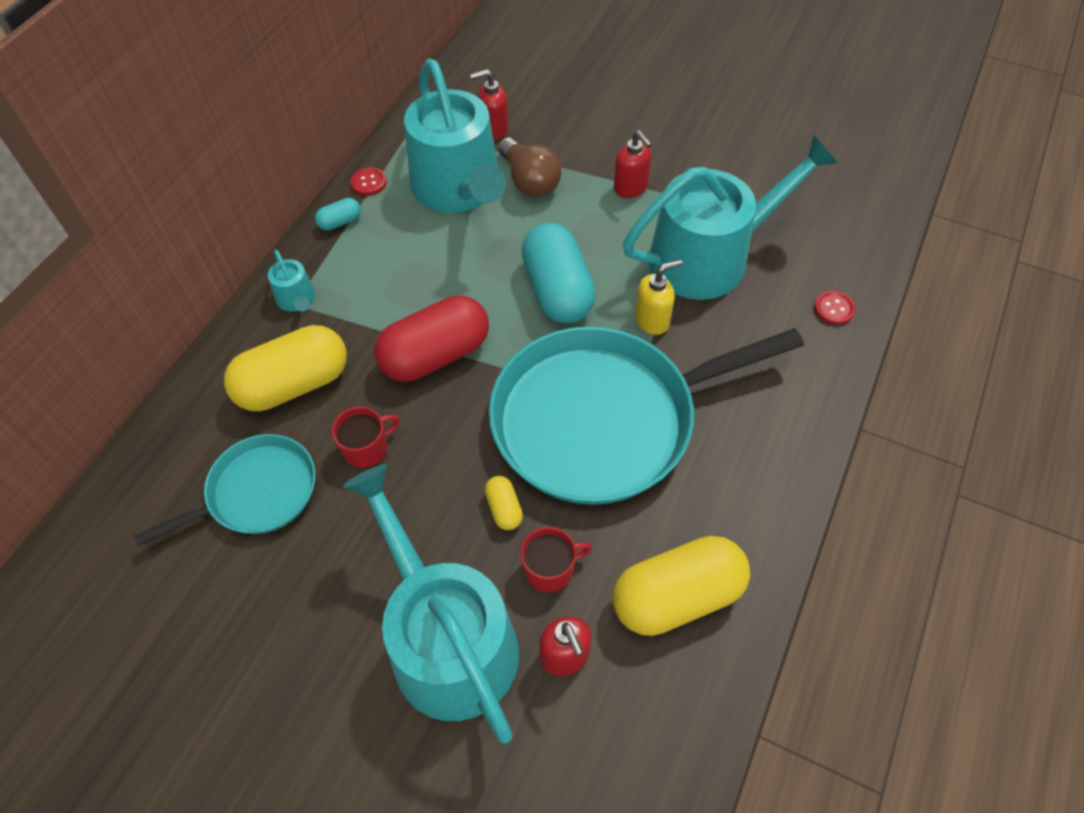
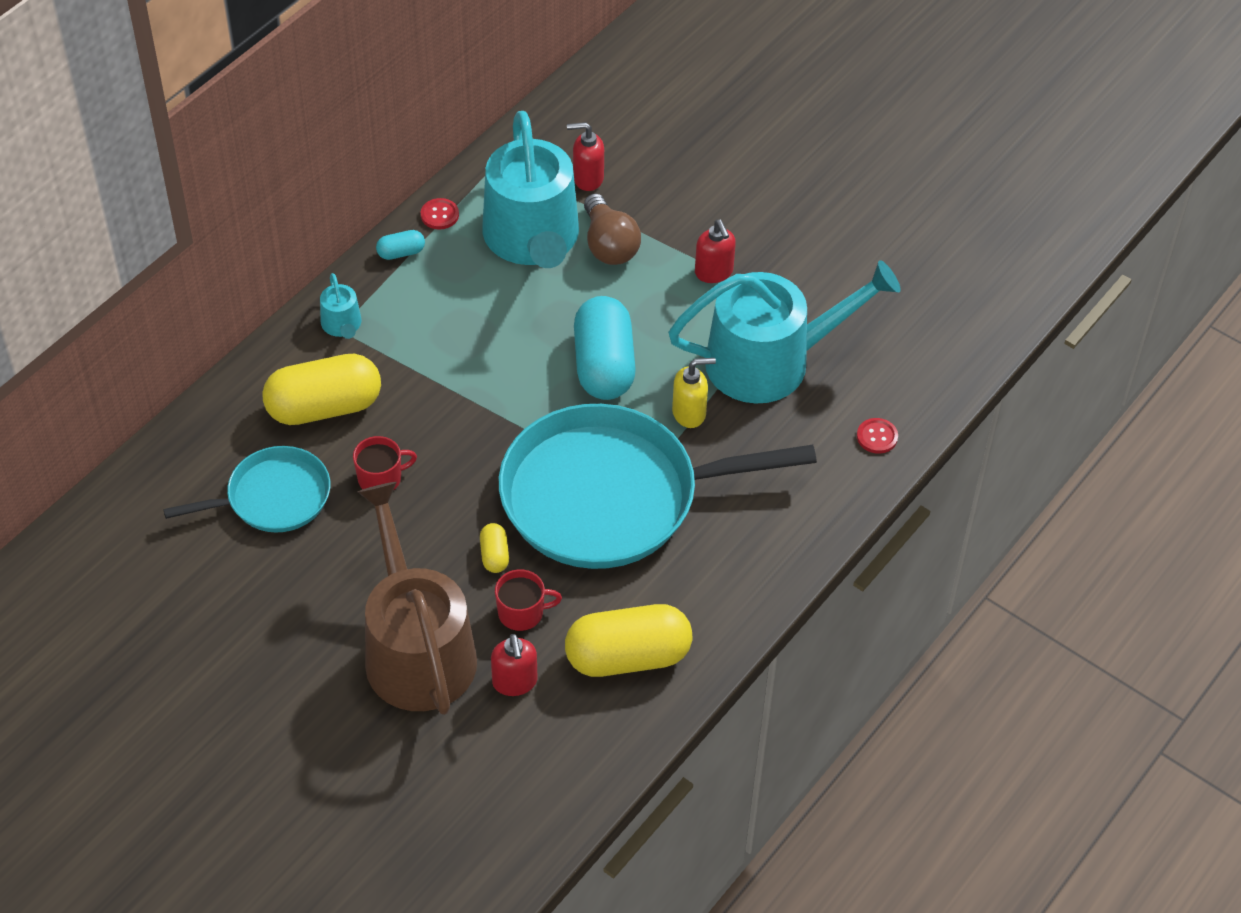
camera: 10 degrees right, 5 degrees down
turquoise watering can [343,464,519,743] -> brown watering can [357,482,477,715]
red capsule [374,295,489,382] -> none

